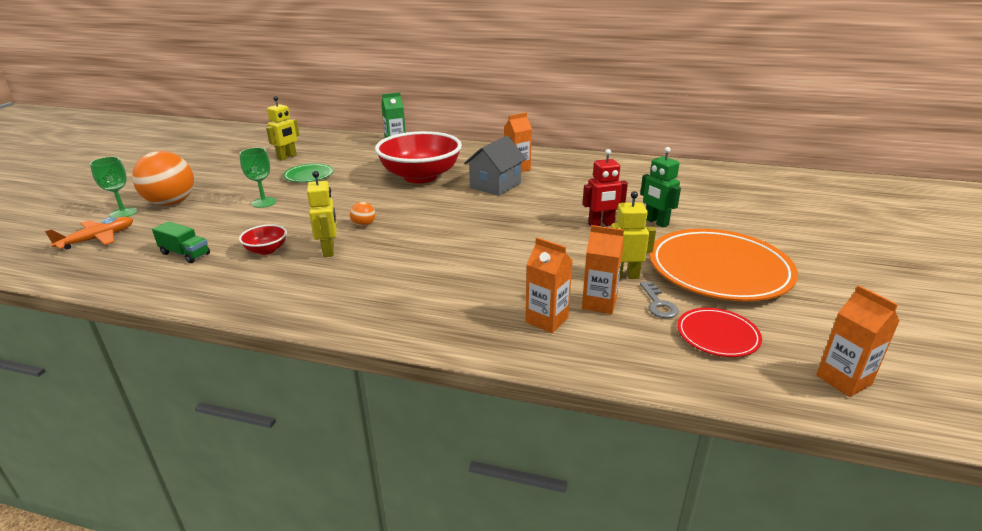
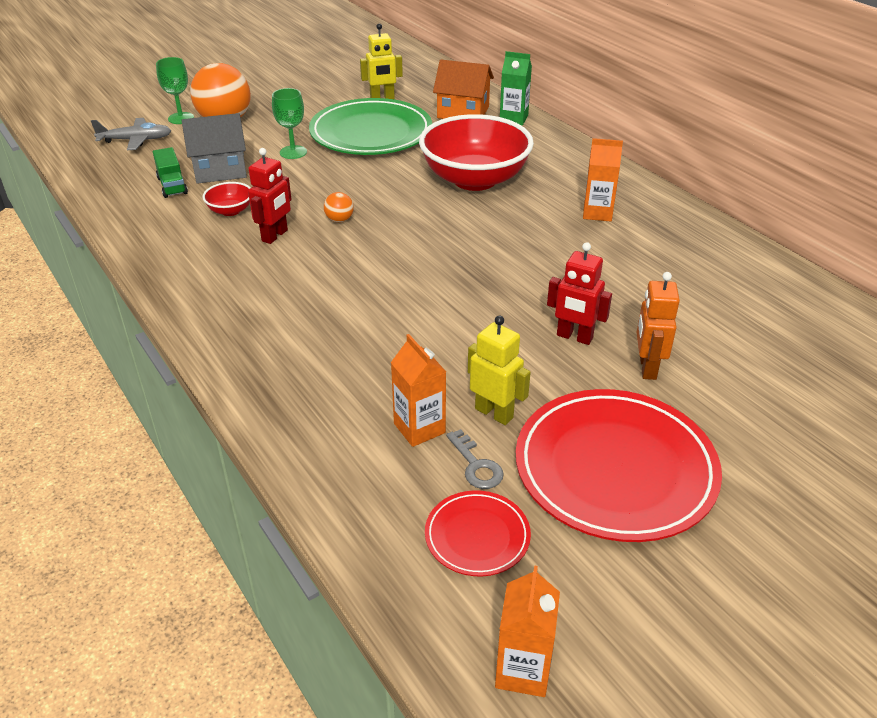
camera: 40 degrees right, 10 degrees up
orange plane [45,217,133,250] -> grey plane [91,118,172,150]
green plate [283,163,334,182] -> green plate [309,98,432,155], size x2.06
yellow robot [307,171,337,257] -> red robot [248,148,292,244]
grey house [464,136,526,196] -> grey house moved to [182,113,247,184]
orange carton [525,238,573,333] -> none
green robot [640,147,681,228] -> orange robot [637,272,680,380]
grey key [640,282,679,318] -> grey key turned 60 degrees counterclockwise [446,429,504,489]
orange plate [649,229,798,301] -> red plate [516,389,722,542]
none -> orange house [433,59,494,119]

